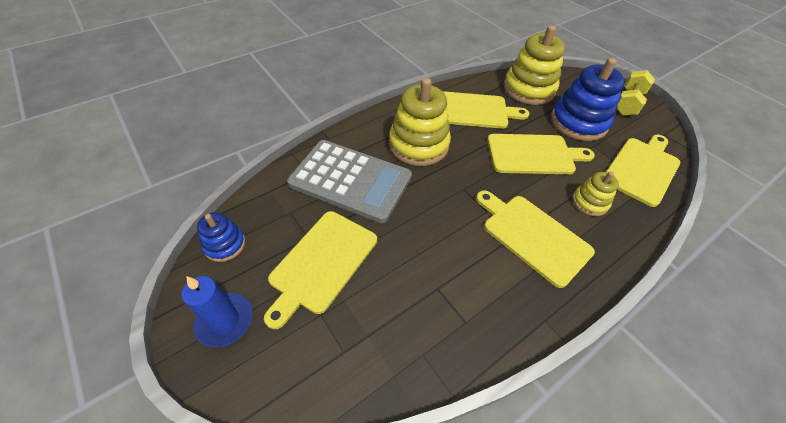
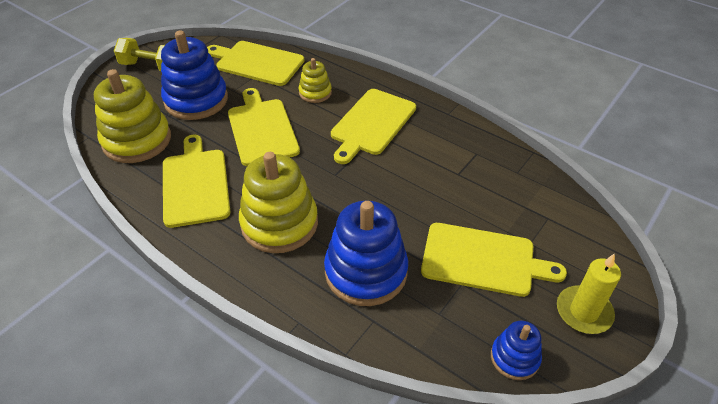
camera: 105 degrees left, 5 degrees down
blue candle [181,276,252,348] -> yellow candle [557,253,621,334]
grey calculator [287,140,412,223] -> blue stacking toy [324,201,408,306]

